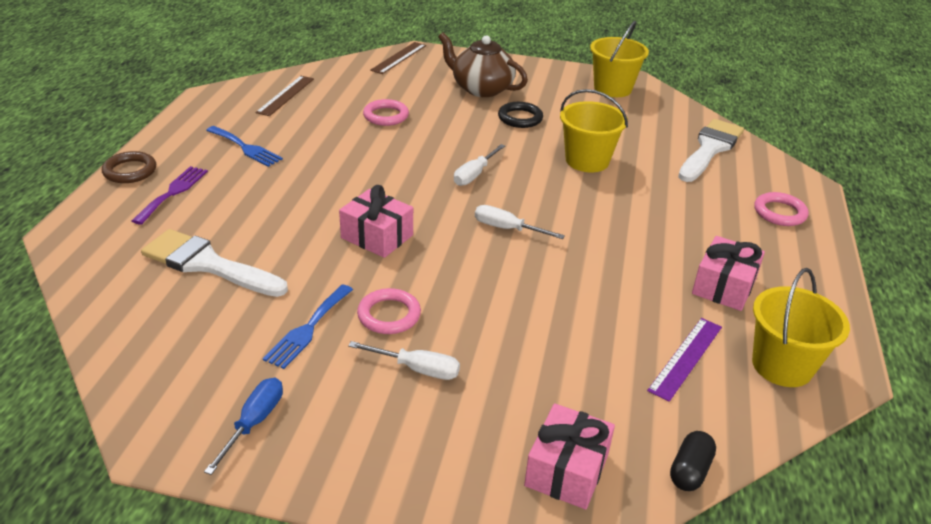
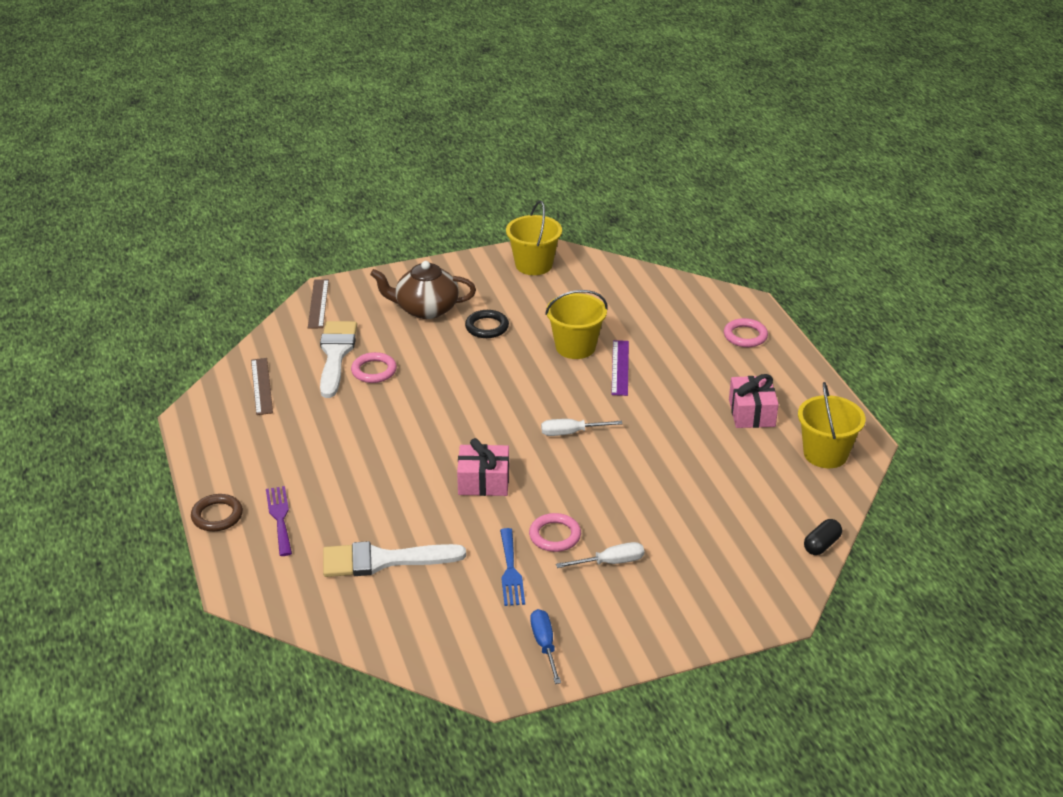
camera: 30 degrees left, 0 degrees up
blue fork [206,126,283,167] -> none
white screwdriver [454,144,505,186] -> none
pink gift [524,403,615,509] -> none
purple ruler [647,318,722,402] -> purple ruler moved to [611,340,629,396]
black capsule [670,431,716,491] -> black capsule turned 45 degrees clockwise [804,519,842,555]
white brush [678,119,744,182] -> white brush moved to [320,321,357,398]

